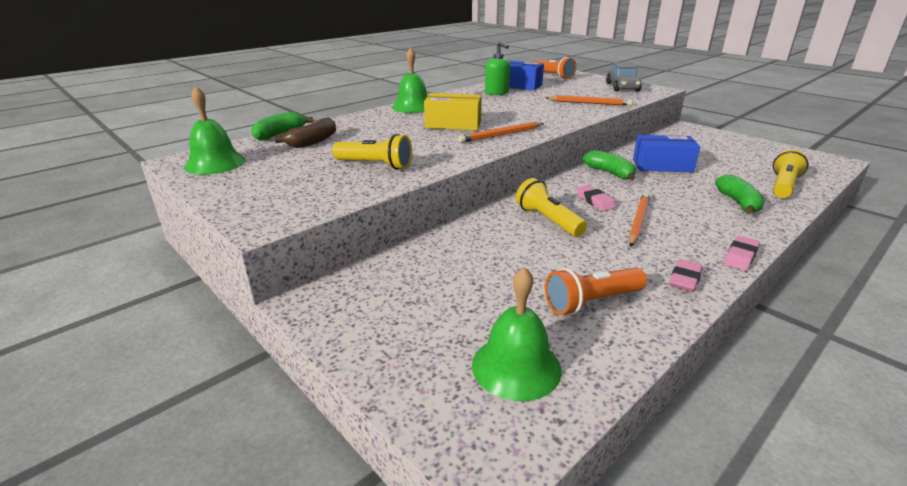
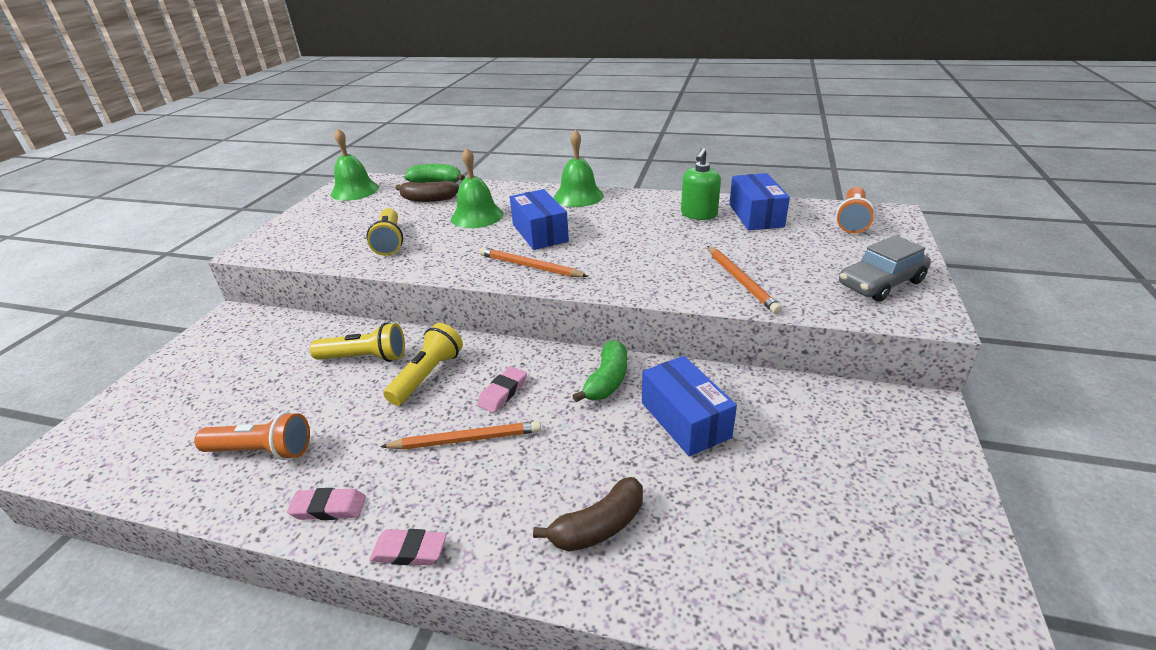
camera: 60 degrees right, 5 degrees up
yellow box [424,93,482,130] -> blue box [510,189,569,250]
green bell [472,267,562,401] -> green bell moved to [451,147,504,228]
orange flashlight [545,268,647,315] -> orange flashlight turned 150 degrees clockwise [194,412,310,460]
green banana [715,175,765,214] -> brown banana [533,477,643,552]
yellow flashlight [773,149,809,198] -> yellow flashlight moved to [310,323,405,362]

